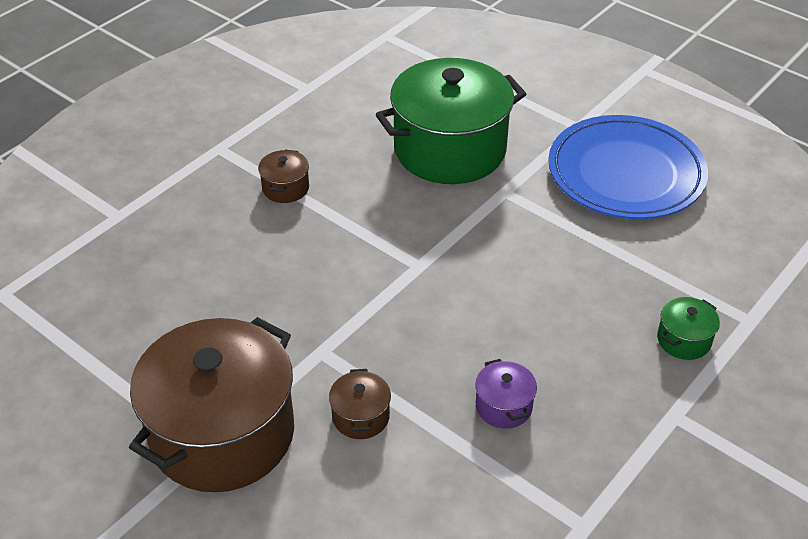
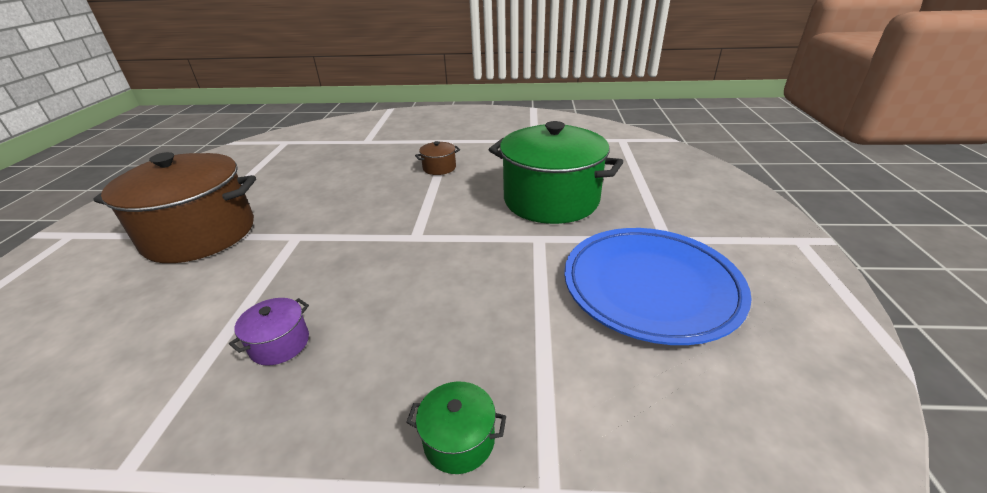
camera: 55 degrees right, 10 degrees down
brown pot [329,369,391,439] -> none

